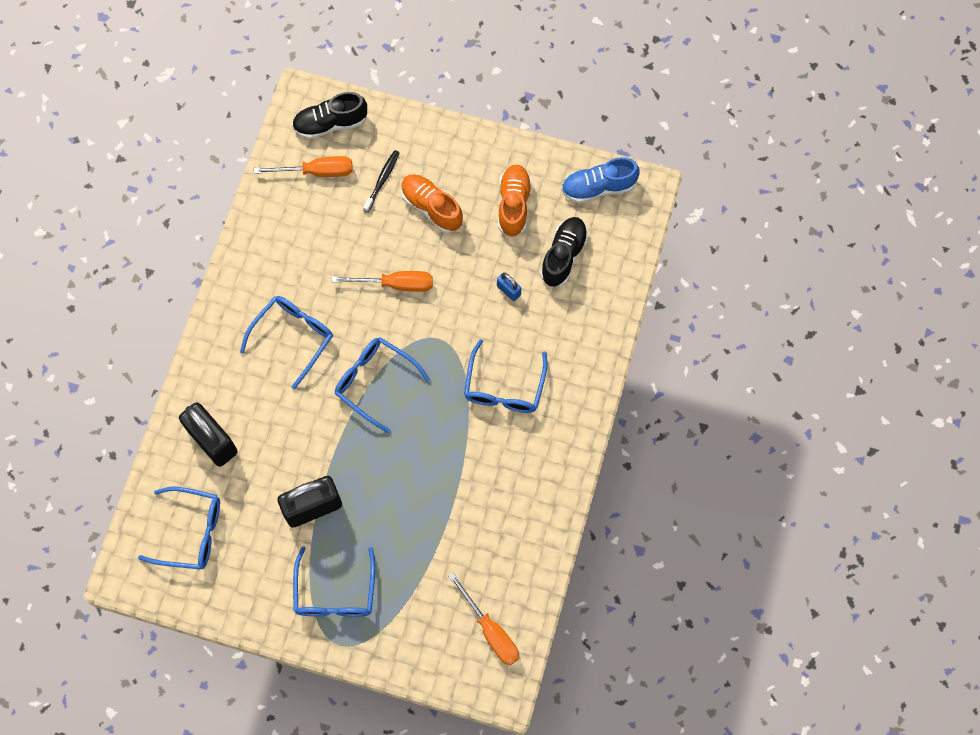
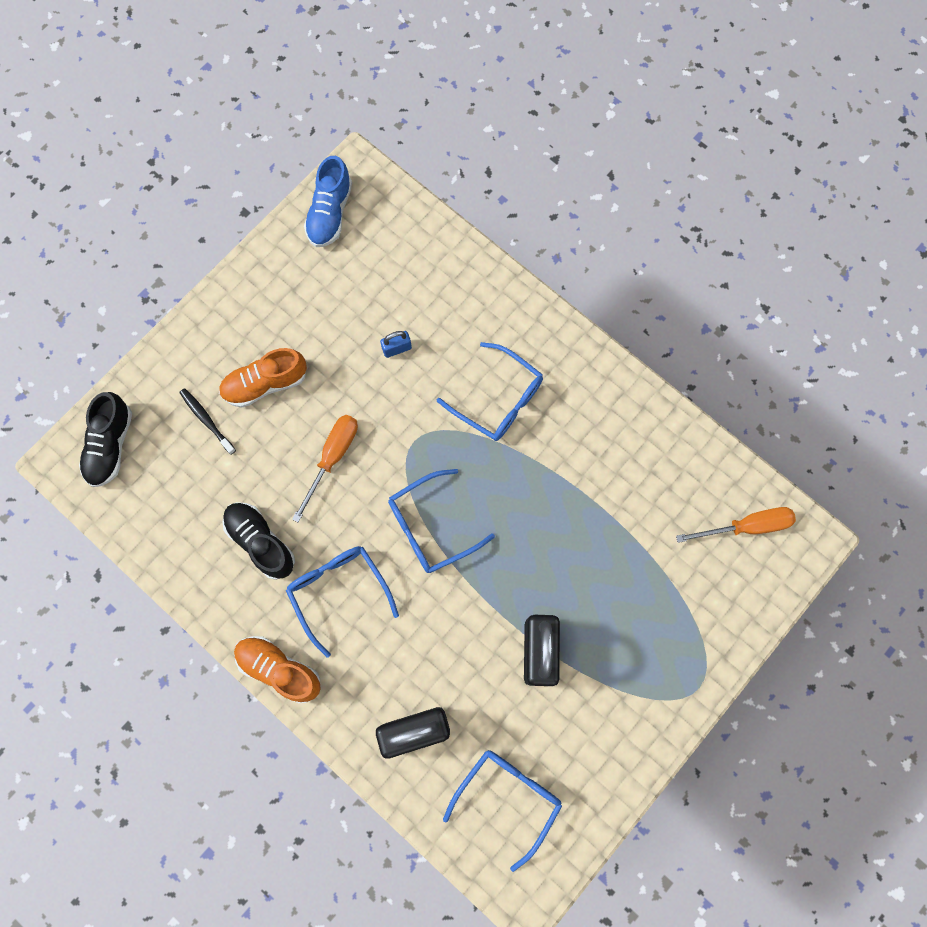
camera: 65 degrees left, 5 degrees up
orange screwdriver [254,156,353,177] -> none
blue glasses [293,546,375,617] -> none
orange shoe [498,164,532,238] -> orange shoe moved to [234,636,321,703]
black shoe [540,217,588,287] -> black shoe moved to [223,502,295,580]

